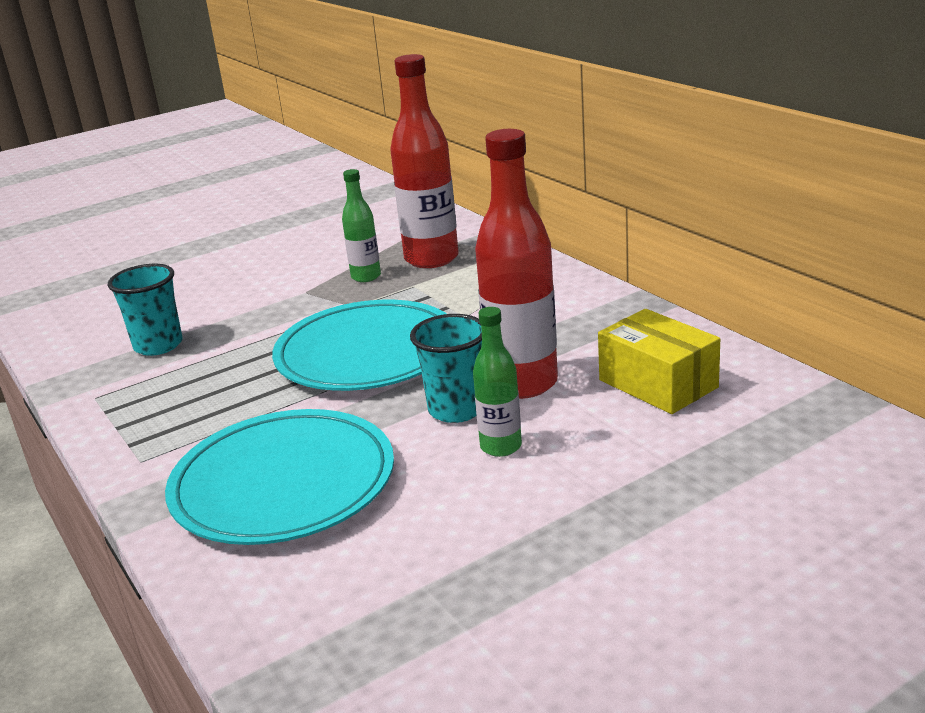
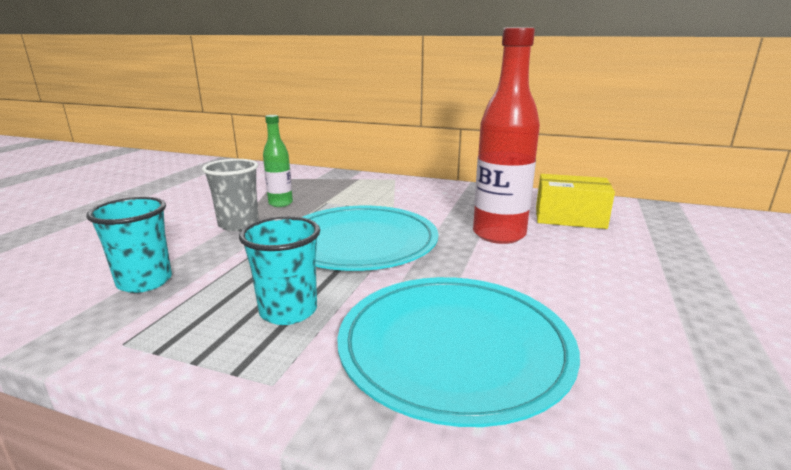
camera: 40 degrees left, 5 degrees down
red bottle [390,54,459,268] -> none
turquoise cup [410,314,482,423] -> turquoise cup moved to [239,216,320,325]
green bottle [473,307,522,457] -> none
none -> grey cup [202,159,259,231]

